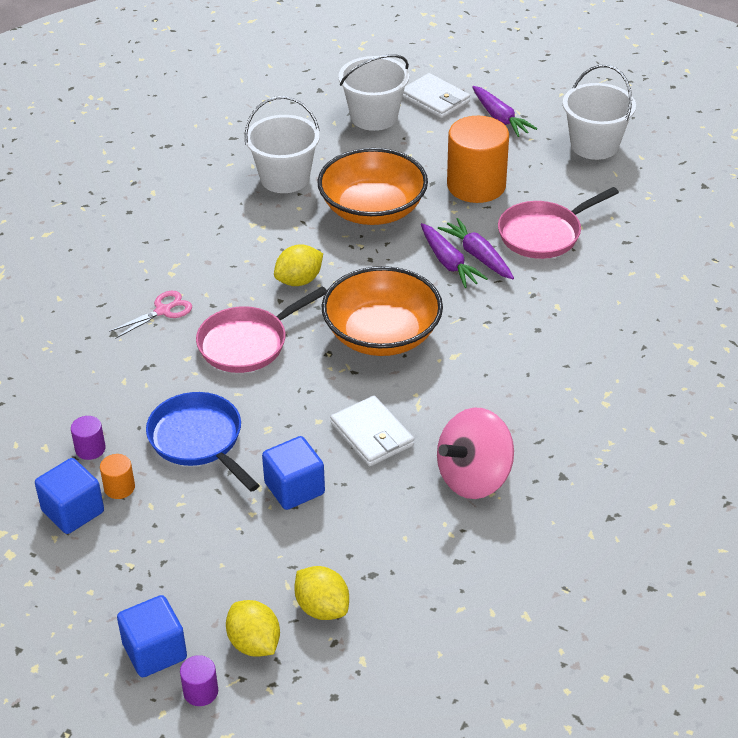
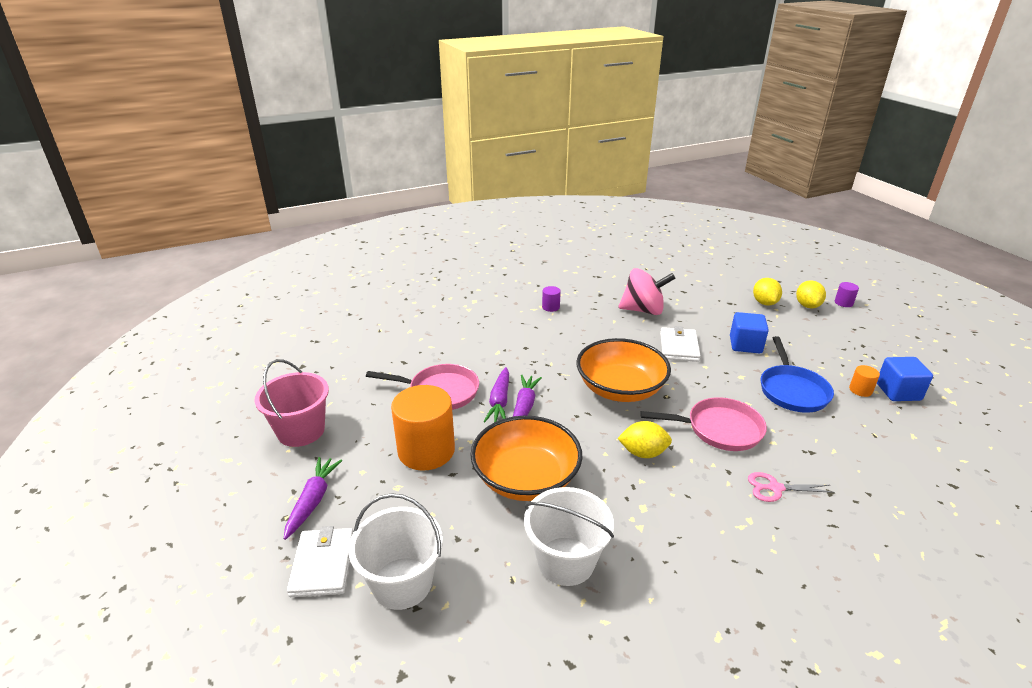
camera: 140 degrees left, 10 degrees down
purple cylinder [71,416,106,460] -> purple cylinder moved to [542,286,561,312]
blue cube [117,595,187,677] -> none
white bucket [563,65,636,160] -> pink bucket [255,359,329,447]

